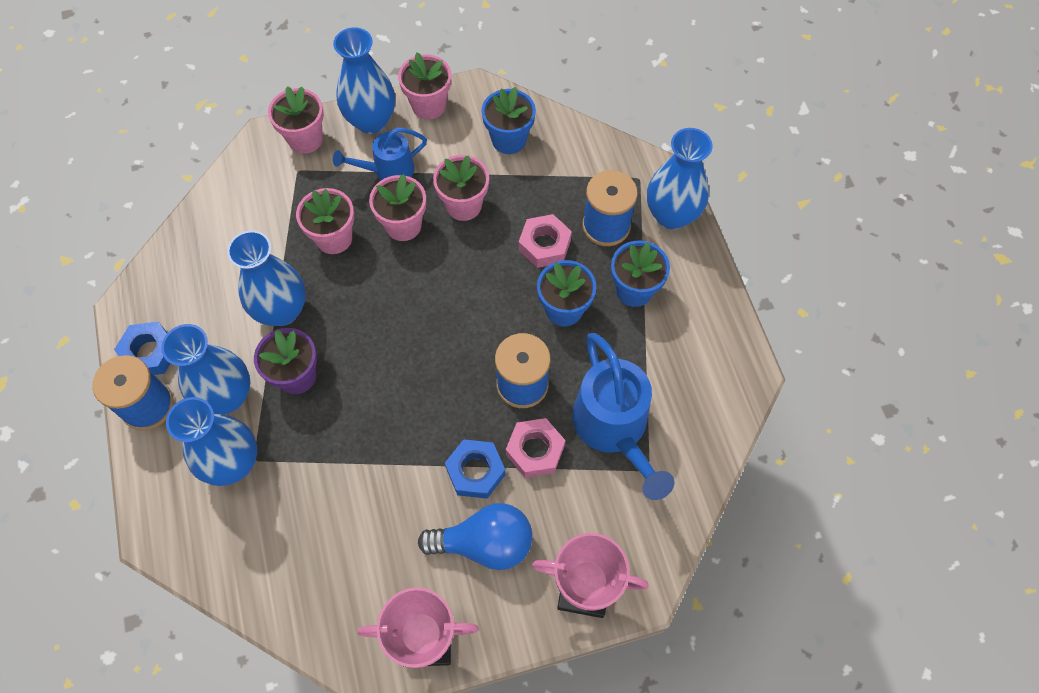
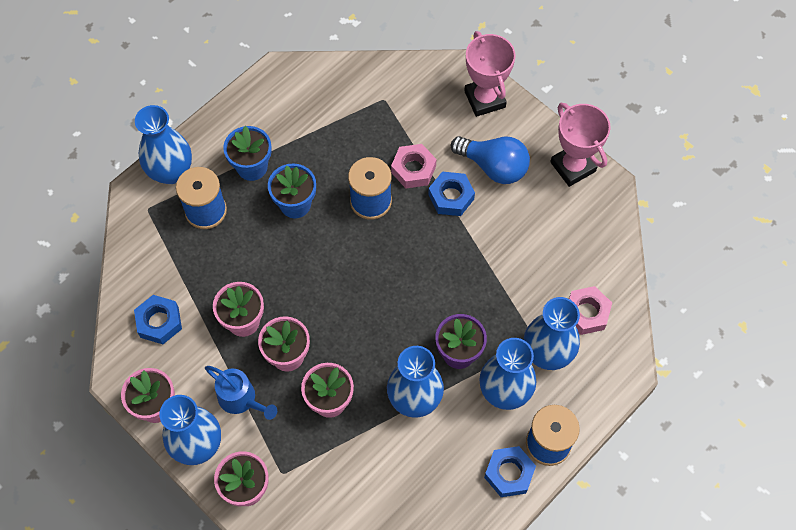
camera: 120 degrees left, 0 degrees up
blue light bulb [418,503,533,570] -> blue light bulb turned 150 degrees clockwise [451,136,530,184]
blue flower pot [481,87,536,154] -> blue nut [134,295,182,344]
pink nut [519,214,572,268] -> pink nut moved to [569,286,612,335]
blue watering can [572,333,674,500] -> none

